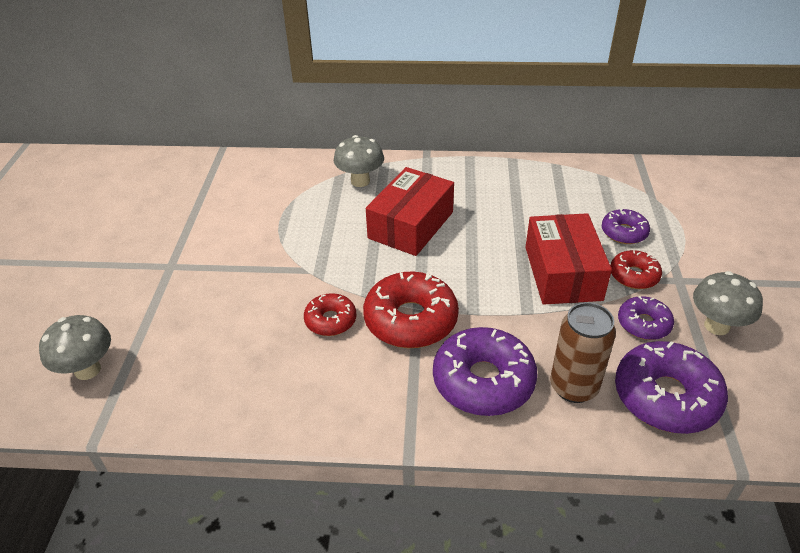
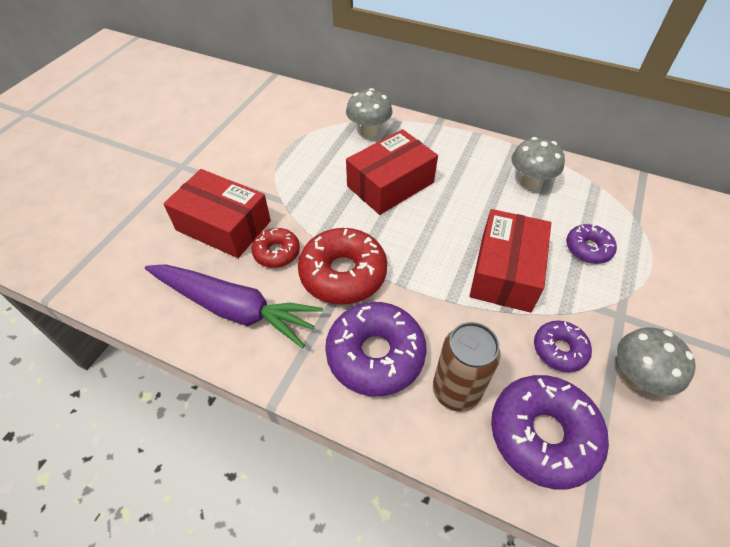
camera: 20 degrees right, 10 degrees up
grey mushroom [39,315,111,380] -> grey mushroom moved to [511,137,565,189]
red donut [610,250,662,289] -> none
none -> purple carrot [145,264,323,348]
none -> red box [163,169,271,258]

